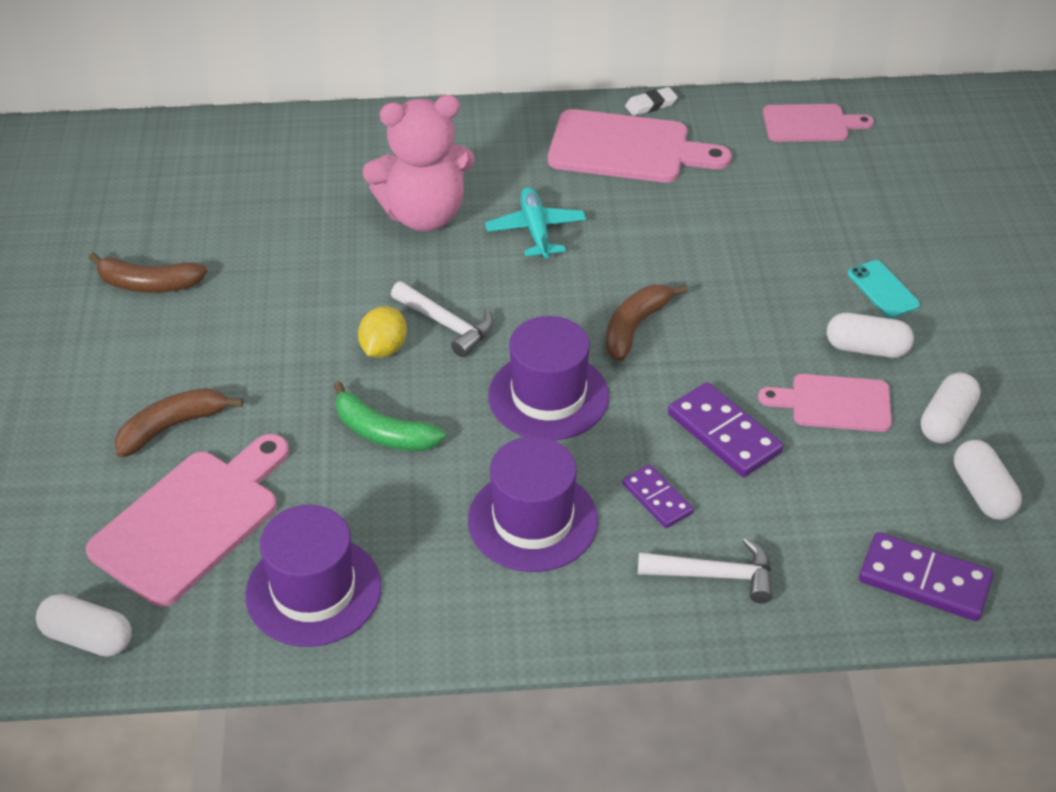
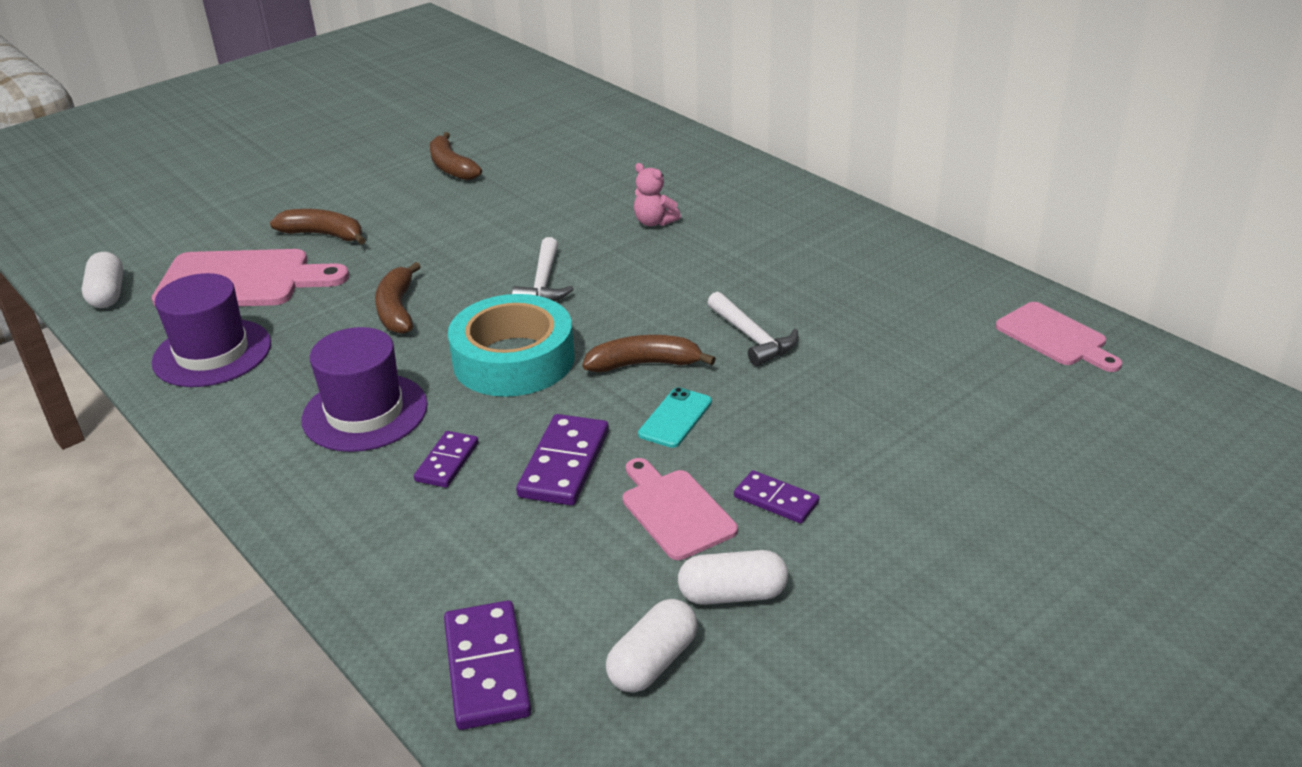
camera: 55 degrees right, 10 degrees down
green banana [334,381,445,451] -> brown banana [375,262,421,334]
yellow lemon [358,306,407,358] -> none
pink teddy bear [362,95,475,231] -> pink teddy bear [634,163,681,226], size x0.46
turquoise plane [485,187,586,259] -> none
purple hat [488,316,609,440] -> turquoise tape [448,294,575,397]
pink cutting board [548,109,732,183] -> none
white eraser [625,87,678,116] -> none
white hammer [638,538,773,604] -> white hammer moved to [707,291,798,366]
white capsule [827,313,914,358] -> purple domino [734,470,819,524]
turquoise phone [848,260,920,318] -> turquoise phone moved to [638,387,712,448]

